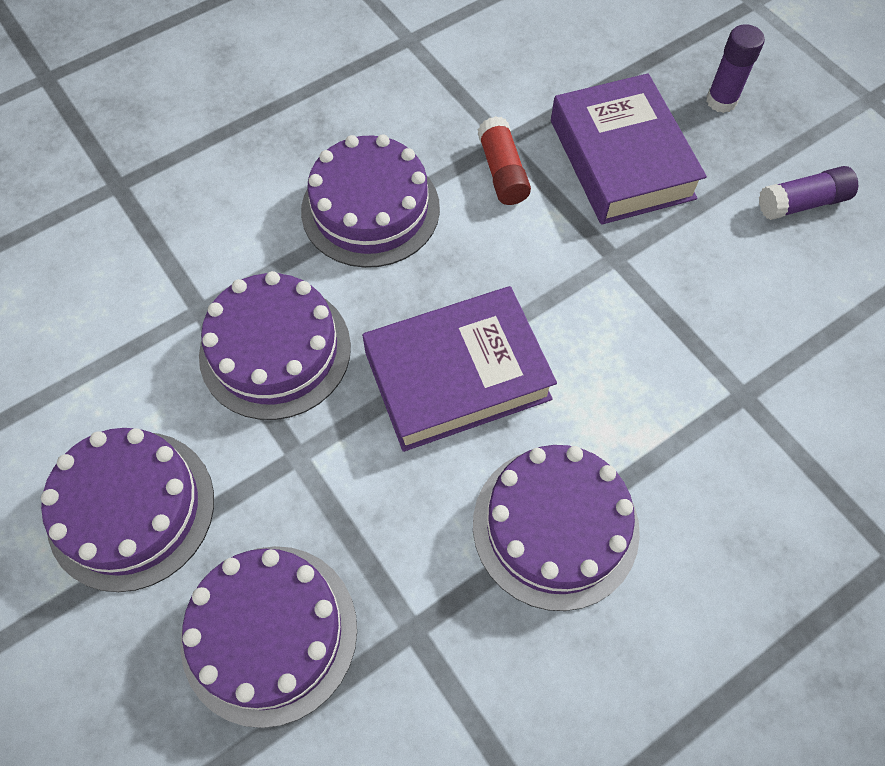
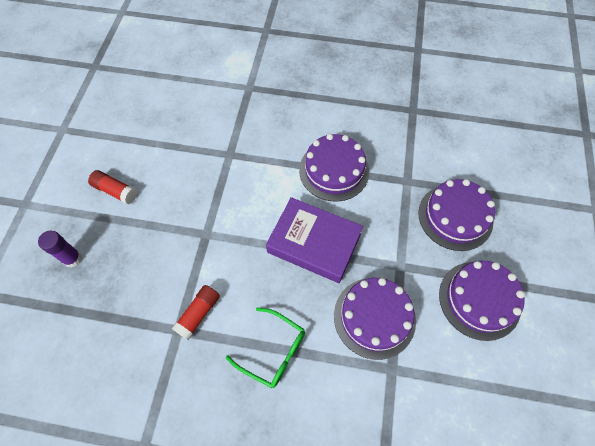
camera: 135 degrees left, 0 degrees up
purple cake [301,134,440,268] -> green glasses [226,308,305,388]
purple book [551,73,707,225] -> none
purple glue stick [759,166,858,220] -> red glue stick [88,170,137,204]

